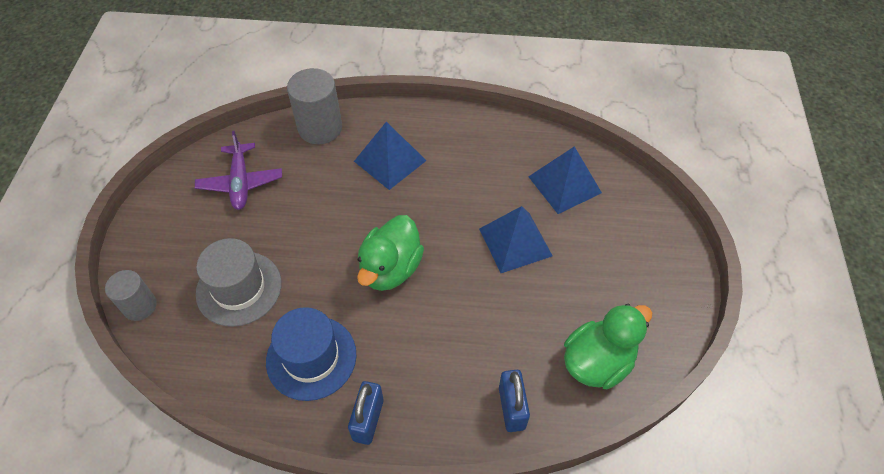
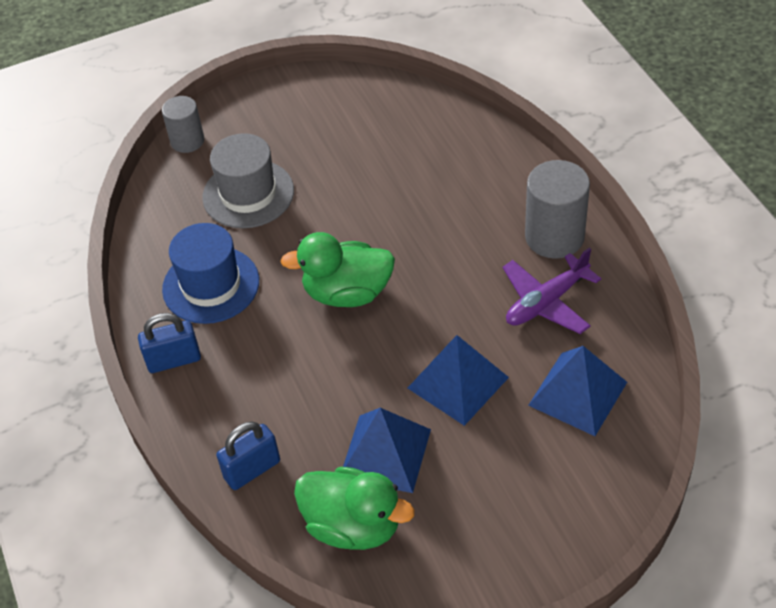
camera: 65 degrees right, 5 degrees down
purple plane [195,131,282,210] -> purple plane moved to [503,248,601,334]
grey cylinder [287,68,342,144] -> grey cylinder moved to [525,160,590,259]
blue pyramid [354,122,427,190] -> blue pyramid moved to [343,408,431,493]

